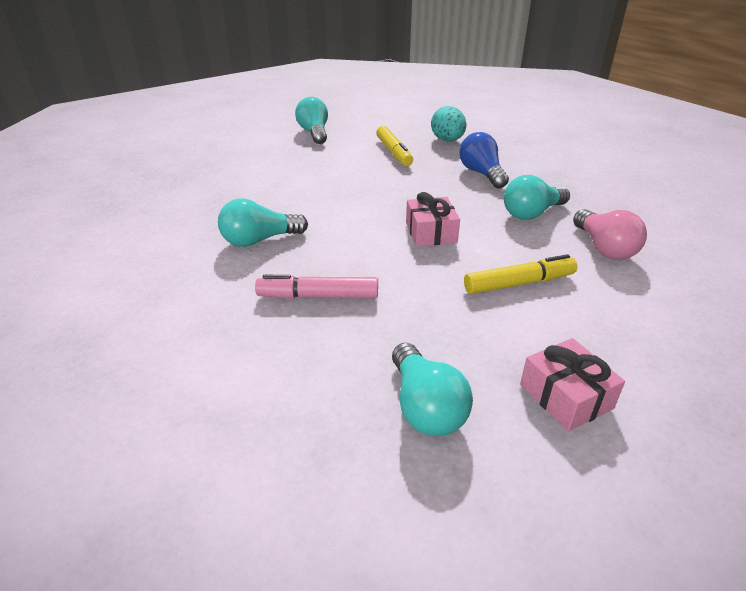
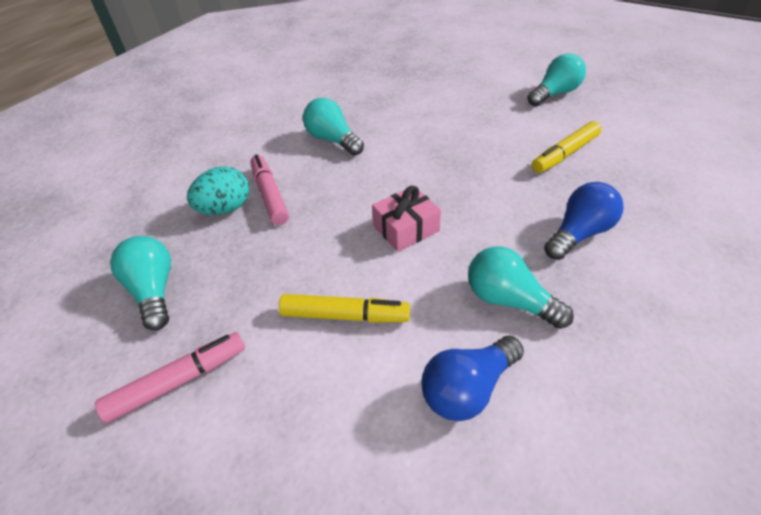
camera: 70 degrees right, 10 degrees up
turquoise light bulb [392,343,473,436] -> turquoise light bulb turned 105 degrees clockwise [110,236,171,330]
turquoise egg [431,106,466,141] -> turquoise egg moved to [187,166,249,215]
yellow marker [464,254,577,294] -> yellow marker turned 45 degrees counterclockwise [279,294,410,323]
pink gift [520,338,625,432] -> pink marker [95,332,245,423]
pink light bulb [573,209,647,260] -> blue light bulb [421,336,524,421]

